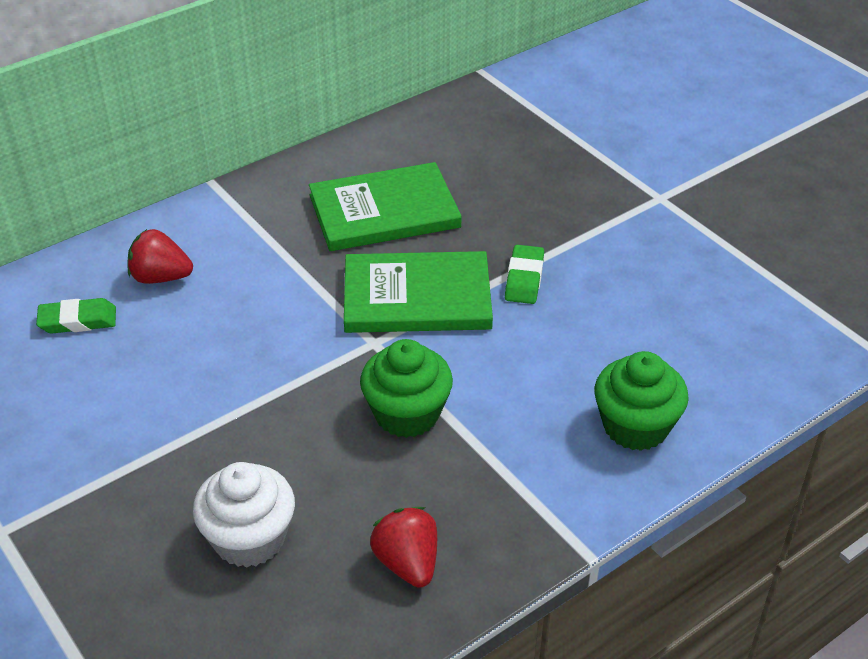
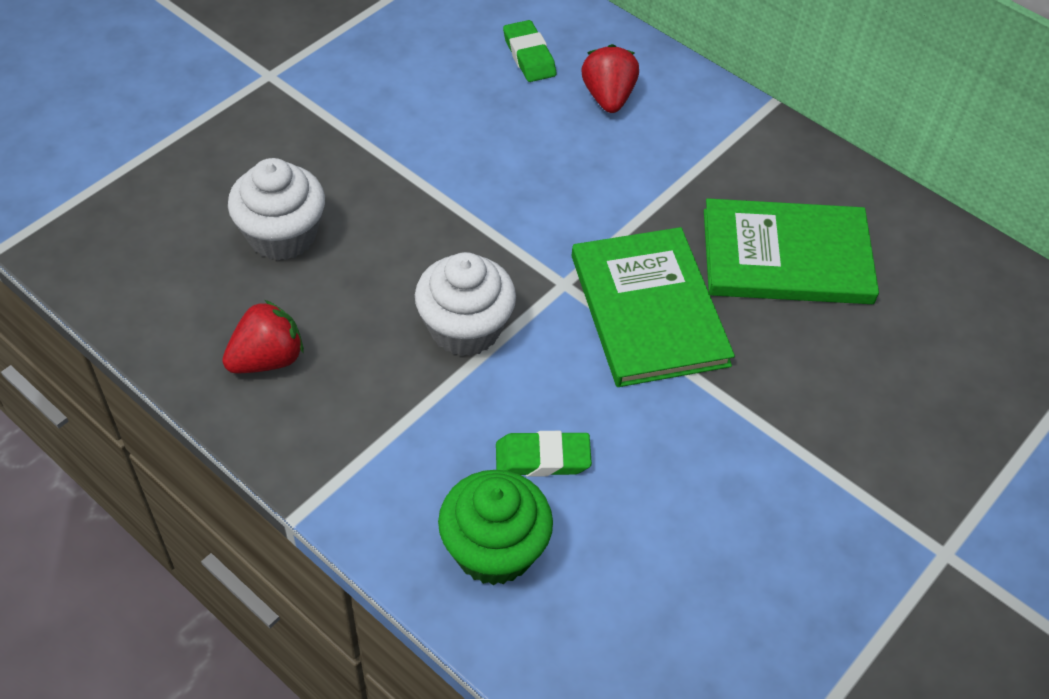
camera: 75 degrees right, 10 degrees up
green book [309,162,462,251] -> green book turned 60 degrees counterclockwise [704,198,879,304]
green cupcake [360,339,453,438] -> white cupcake [415,252,516,356]
green eraser [505,245,544,304] -> green eraser moved to [496,431,592,477]

